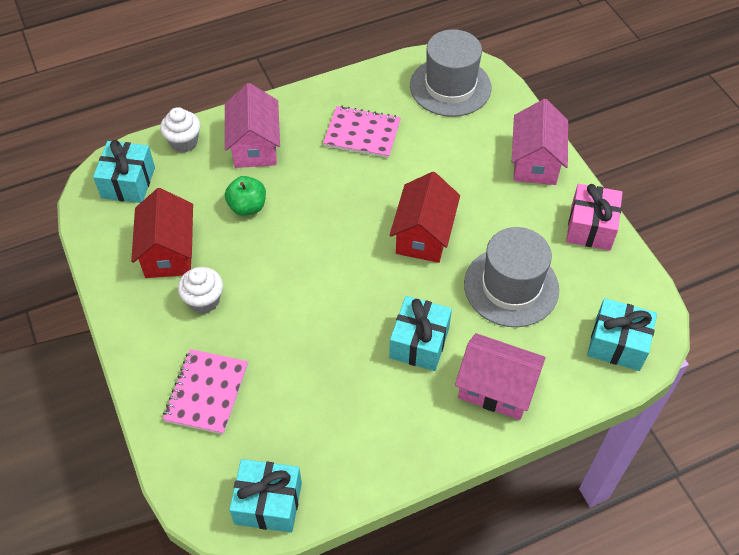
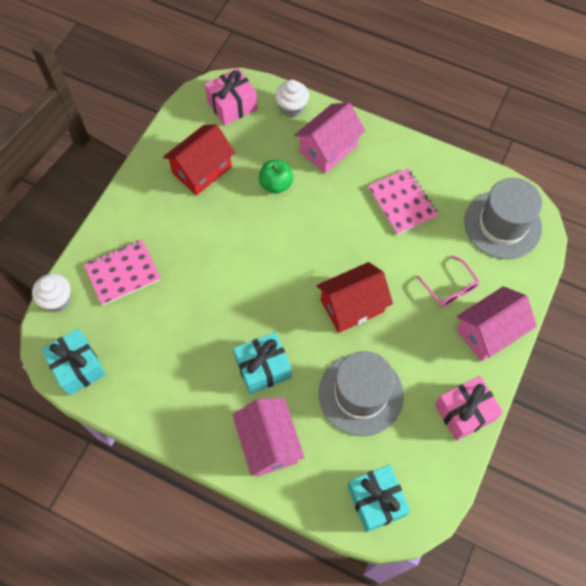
camera: 50 degrees right, 10 degrees up
turquoise gift [93,140,155,203] -> pink gift [205,68,258,126]
white cupcake [178,267,223,313] -> white cupcake moved to [32,274,71,312]
none -> pink glasses [416,256,480,307]

